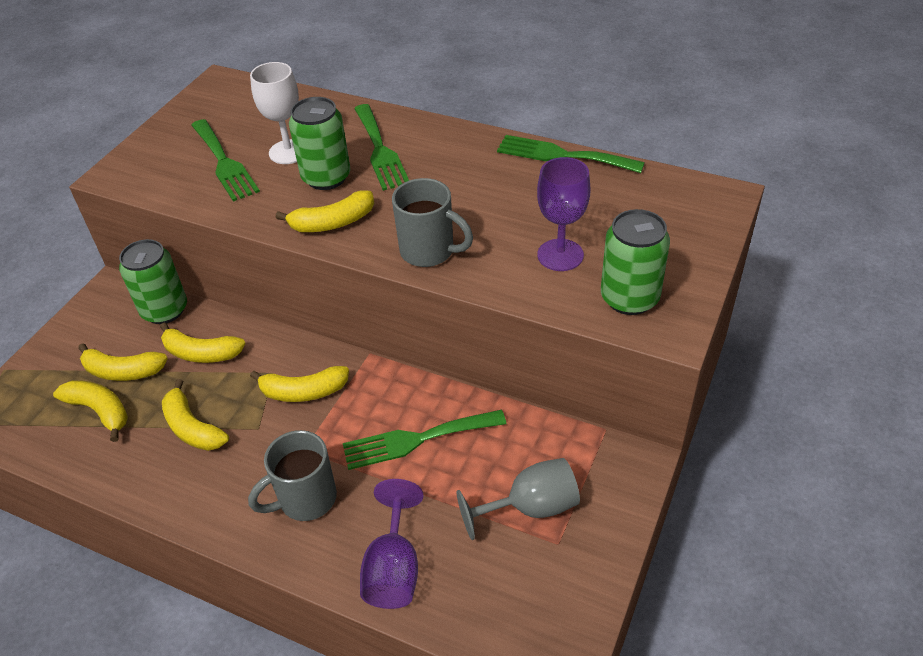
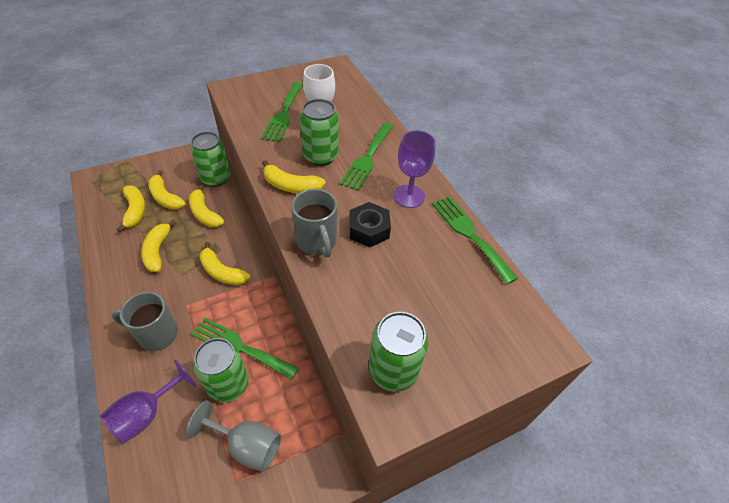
camera: 35 degrees right, 5 degrees up
purple goblet [537,157,591,271] -> purple goblet moved to [394,130,435,208]
none -> green can [193,338,248,403]
none -> black nut [349,202,391,247]

